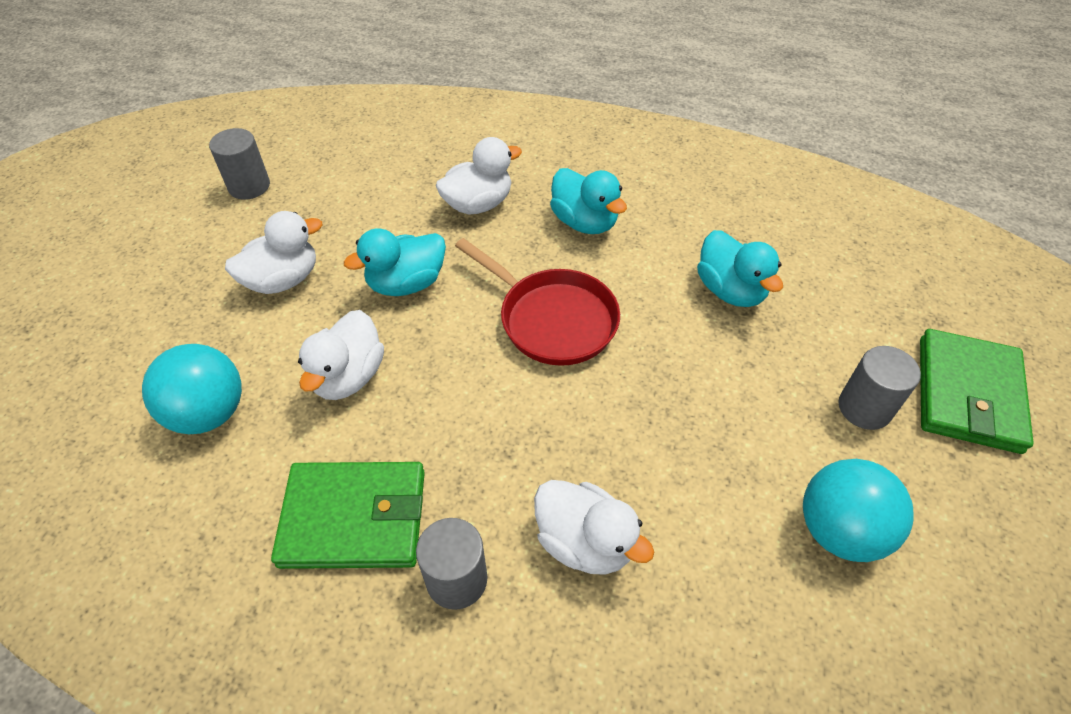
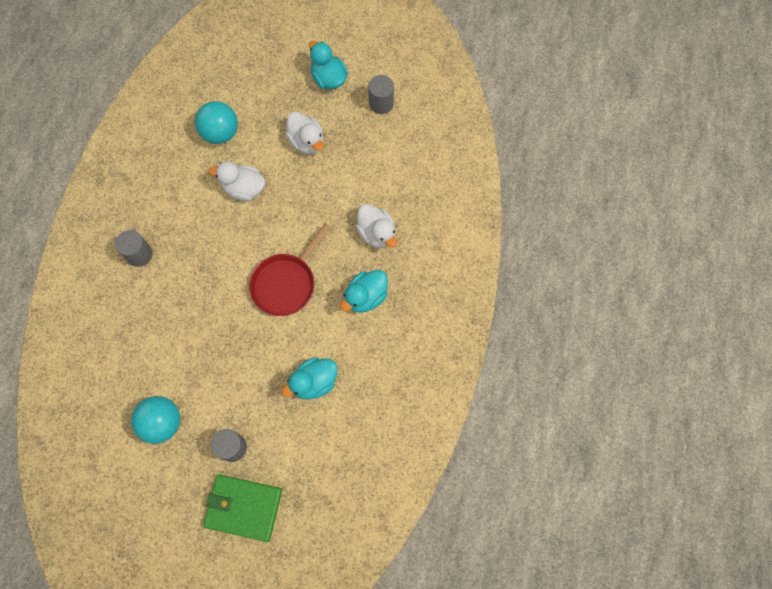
camera: 85 degrees right, 20 degrees up
green wallet [271,462,425,569] -> none
turquoise duck [344,228,446,296] -> turquoise duck moved to [309,41,348,90]
white duck [534,480,654,575] -> none

